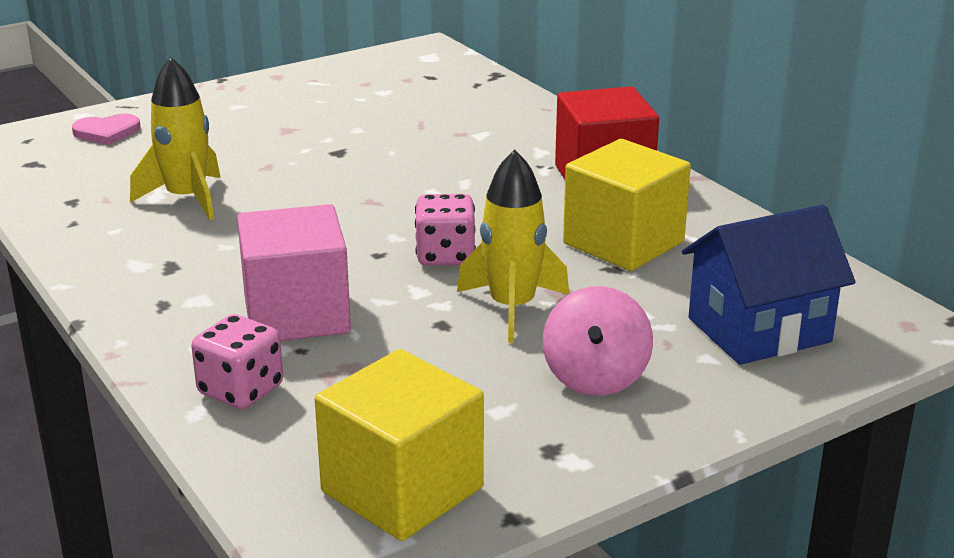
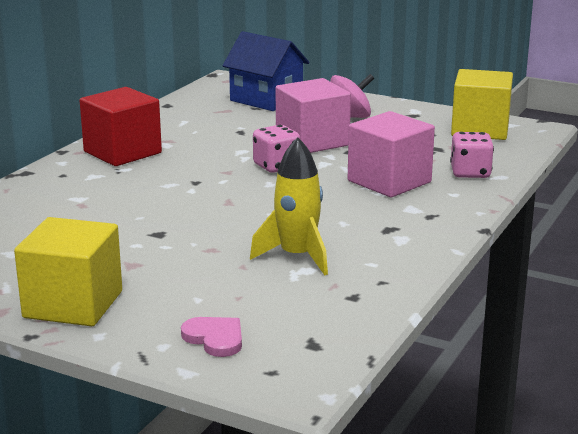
camera: 120 degrees left, 5 degrees down
yellow rocket [457,149,569,343] -> pink cube [276,78,351,153]
yellow cube [563,139,691,271] -> yellow cube moved to [14,217,122,326]

